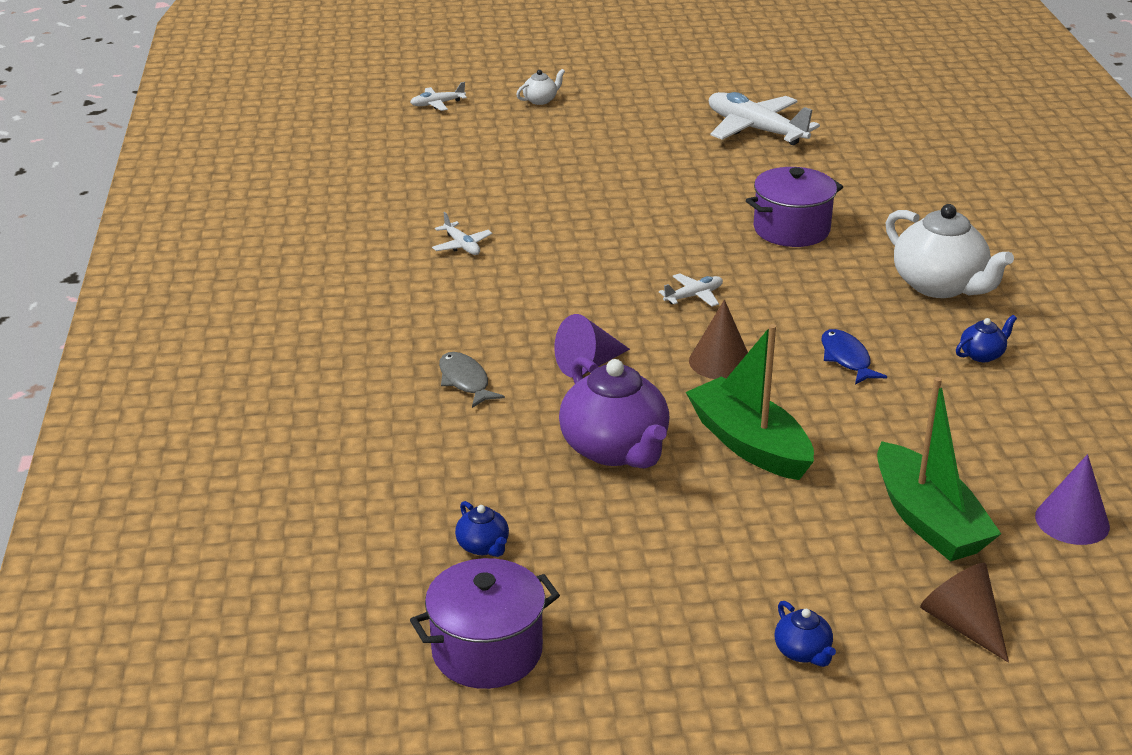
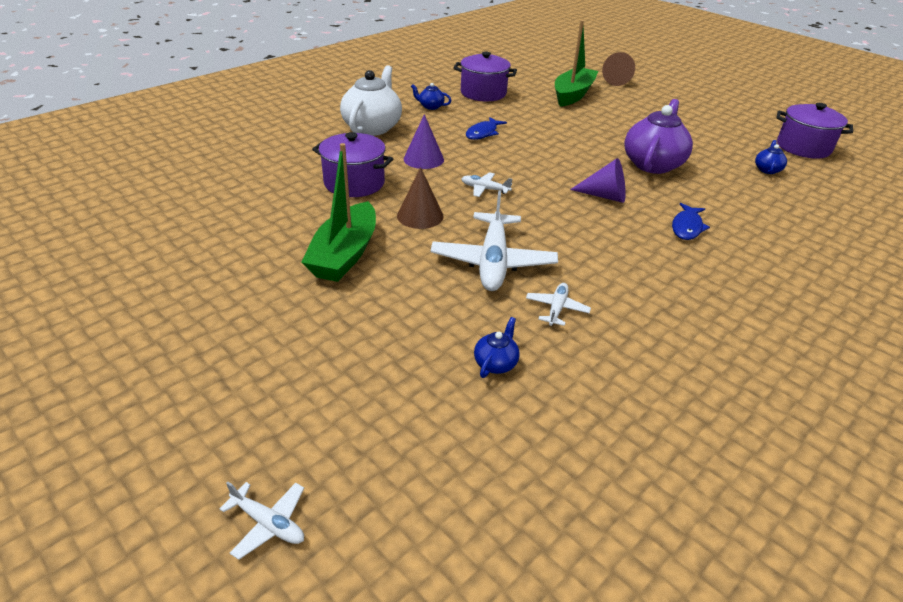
camera: 130 degrees left, 5 degrees up
grey fish [439,352,505,408] -> blue fish [672,203,710,240]
white teapot [516,69,565,105] -> none
green boat [686,324,814,480] -> green boat moved to [301,143,376,282]
brown cone [689,300,748,379] -> brown cone moved to [397,167,444,229]
white plane [709,92,820,145] -> white plane moved to [431,190,558,291]
blue teapot [775,601,836,667] -> blue teapot moved to [474,317,520,378]
purple cone [1035,454,1110,545] -> purple cone moved to [404,114,444,169]
none -> purple pot [453,52,517,101]

